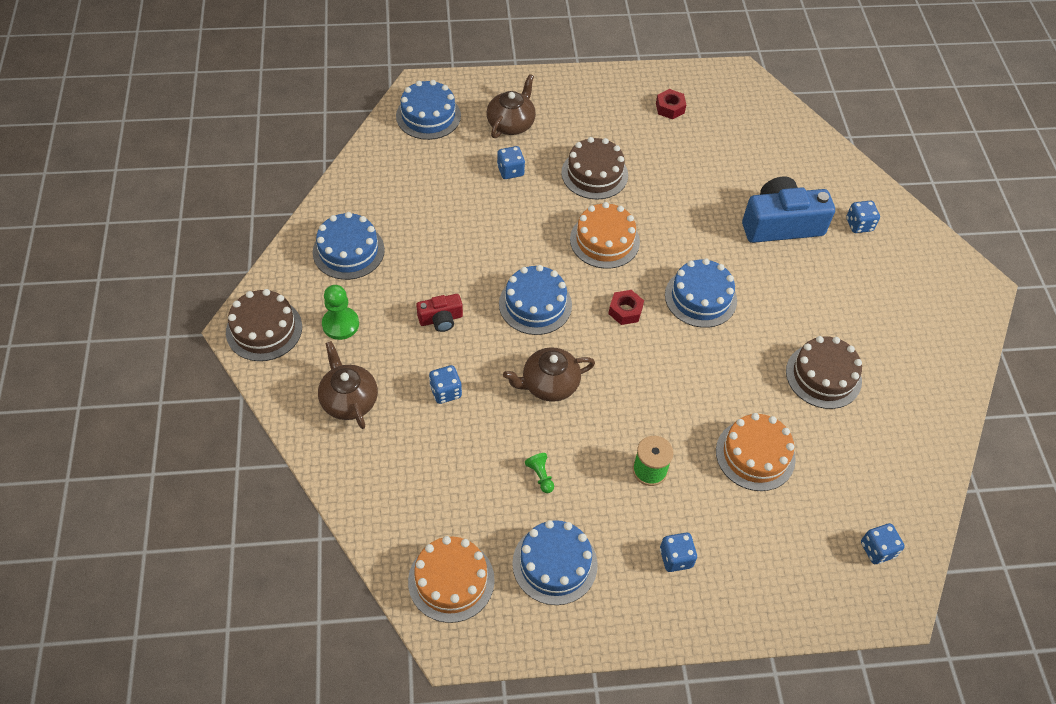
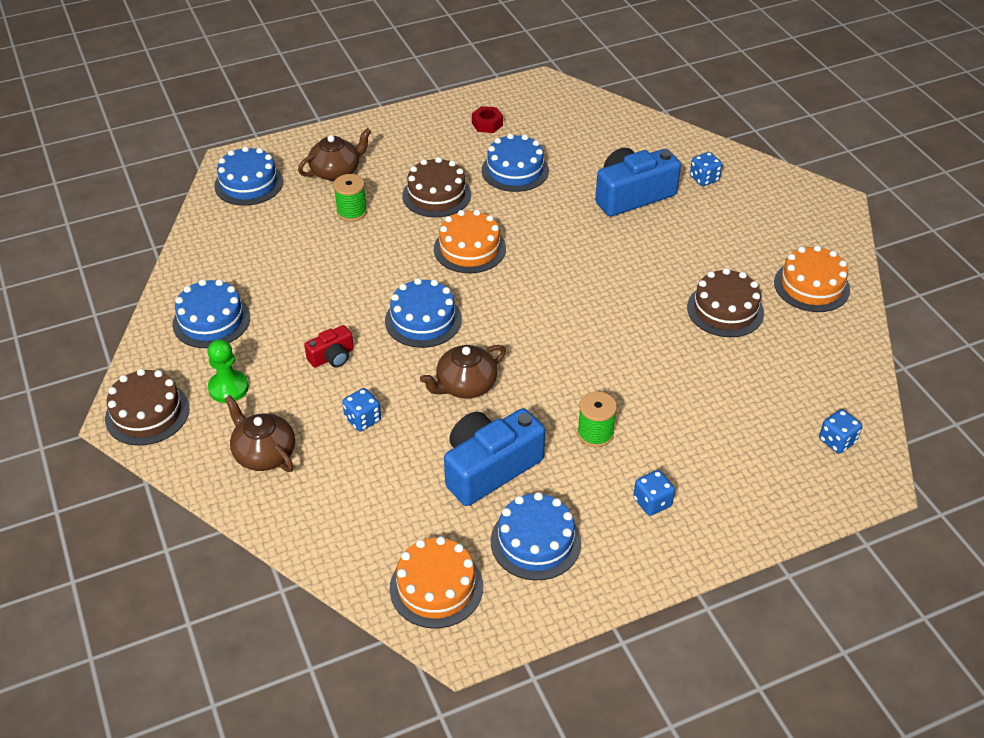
camera: 15 degrees left, 10 degrees down
brown teapot [487,74,536,138] -> brown teapot turned 45 degrees clockwise [298,128,372,181]
blue dice [497,146,525,179] -> green spool [333,174,367,221]
green pawn [525,453,554,493] -> blue camera [444,408,545,506]
red nut [609,290,644,325] -> none
blue cake [665,258,737,328] -> blue cake moved to [482,133,549,192]
orange cake [716,413,796,491] -> orange cake moved to [774,245,850,312]

